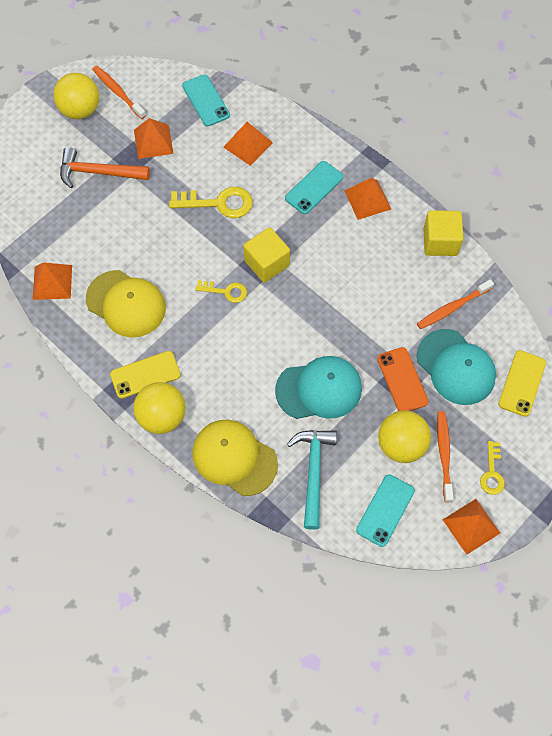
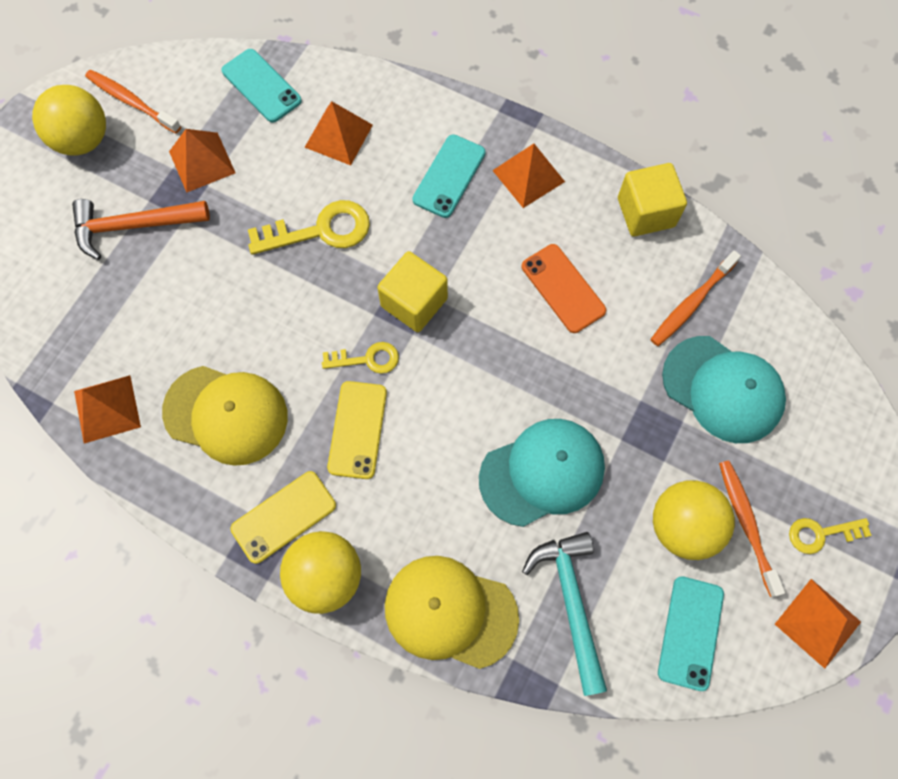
camera: 15 degrees left, 5 degrees up
orange phone [377,347,429,411] -> orange phone moved to [522,244,606,333]
yellow key [480,441,505,495] -> yellow key turned 90 degrees clockwise [789,518,872,554]
yellow phone [498,350,546,417] -> yellow phone moved to [327,381,387,479]

